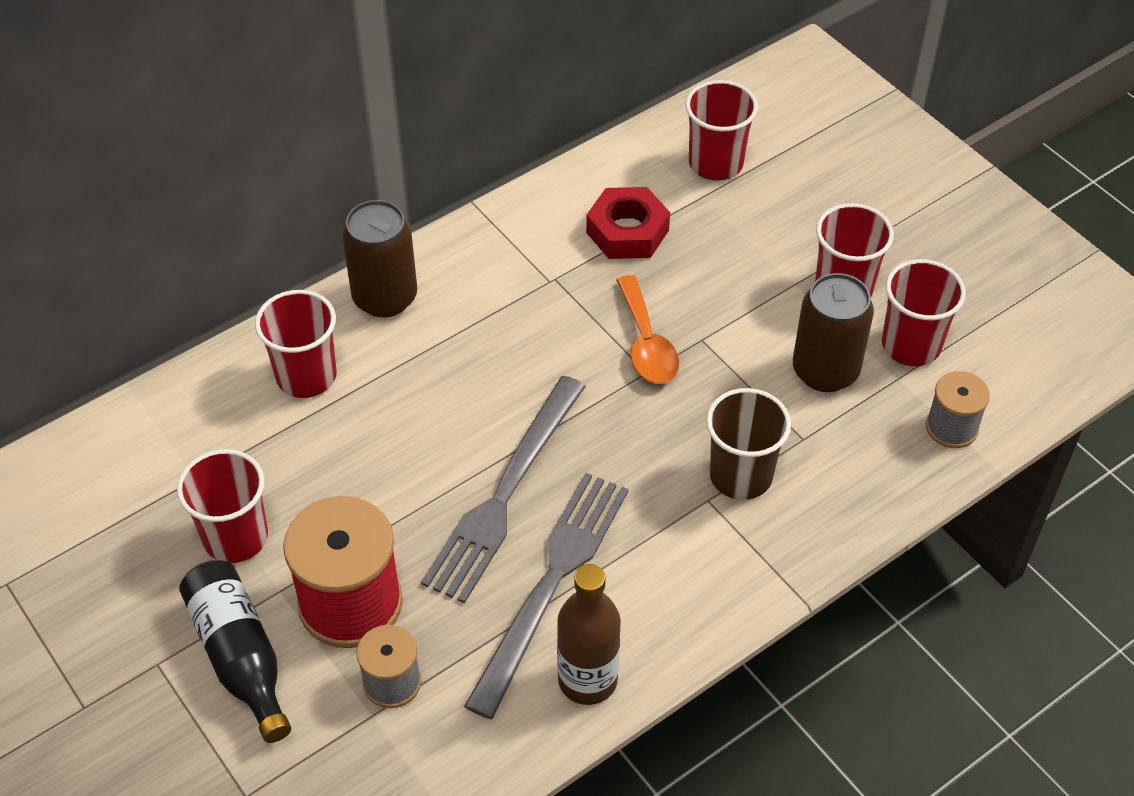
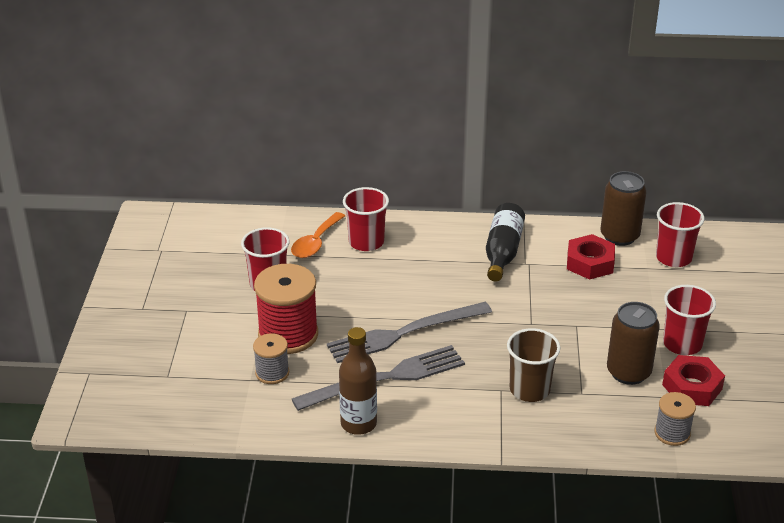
camera: 40 degrees right, 15 degrees down
black bottle [179,560,291,743] -> black bottle moved to [486,203,525,281]
brown can [342,200,417,317] -> brown can moved to [600,171,647,246]
orange spoon [616,275,679,384] -> orange spoon moved to [291,212,345,258]
red cup [882,259,966,366] -> red nut [662,355,725,406]

